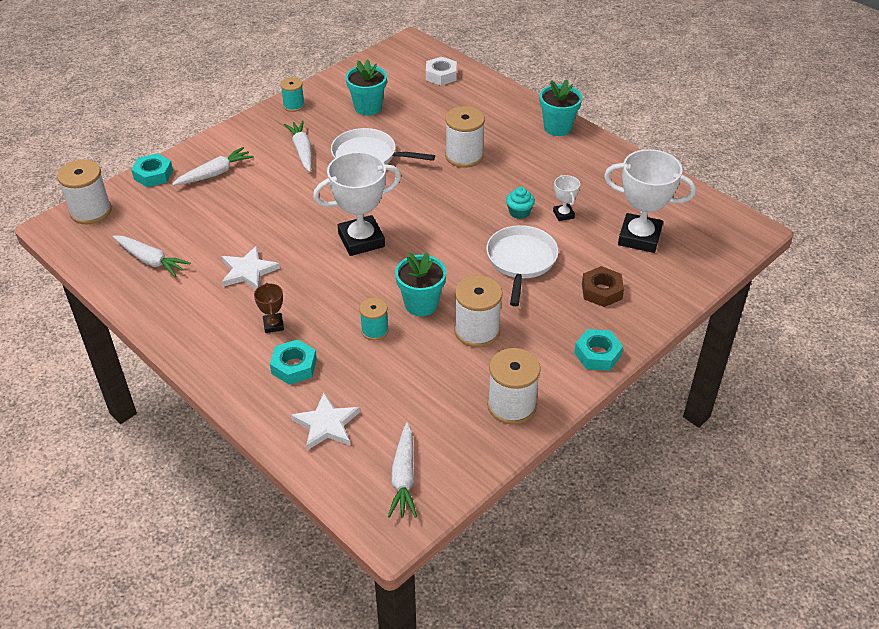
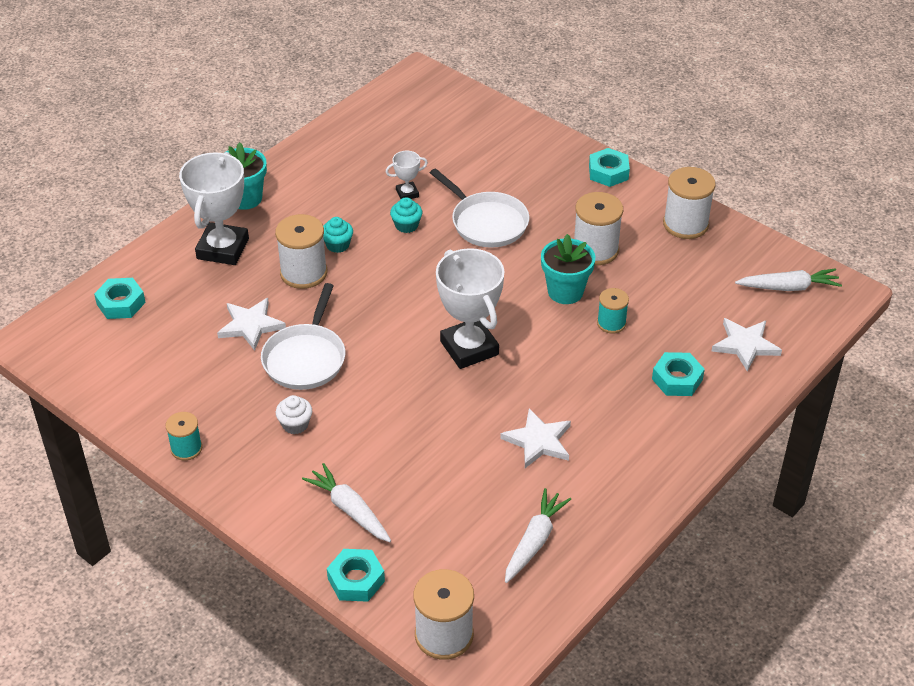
camera: 95 degrees left, 0 degrees up
brown trophy [254,283,284,333] -> none
white carrot [284,120,312,172] -> white cupcake [276,395,312,434]
turquoise flower pot [346,59,387,116] -> none
white nut [426,57,457,85] -> turquoise nut [94,278,146,319]
white pan [486,225,558,306] -> white pan turned 135 degrees counterclockwise [430,168,529,248]
brown nut [582,266,624,307] -> none
white trophy [604,149,696,253] -> white trophy moved to [179,152,249,265]
none -> white star [217,298,286,351]
none -> turquoise cupcake [323,217,353,253]

